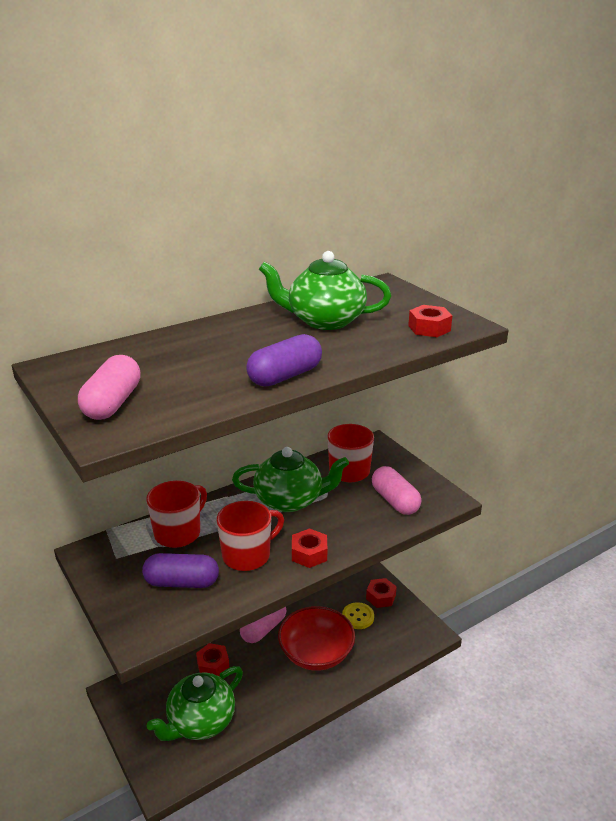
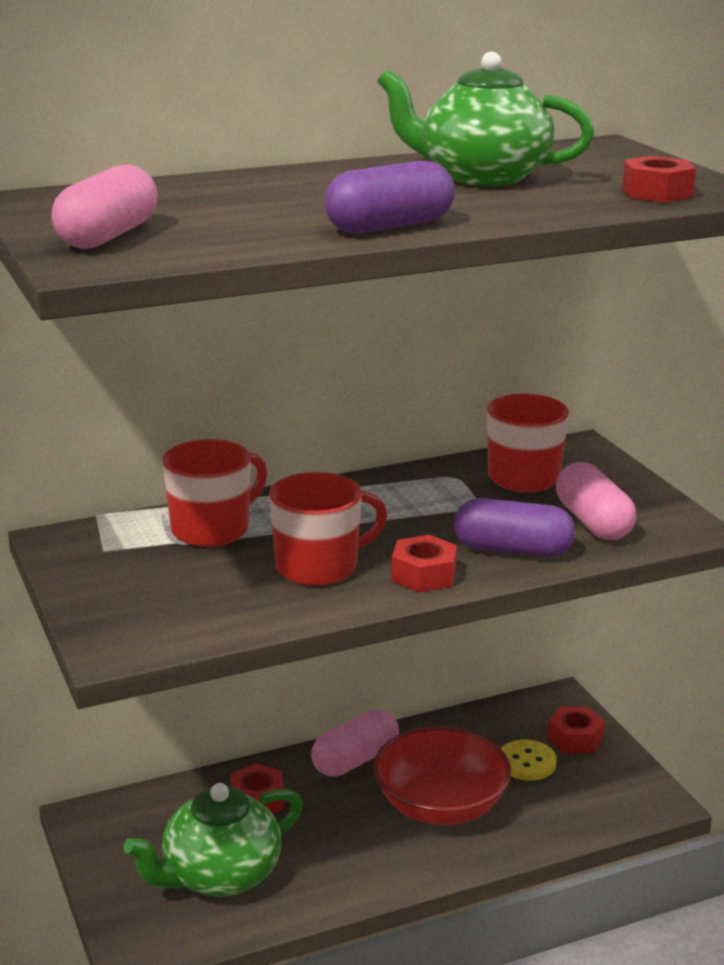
camera: 10 degrees right, 5 degrees down
purple capsule [142,553,219,588] -> purple capsule moved to [454,498,575,557]
green teapot [232,447,349,512] -> none

